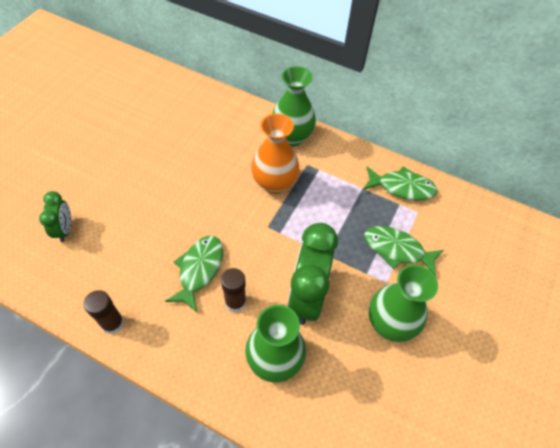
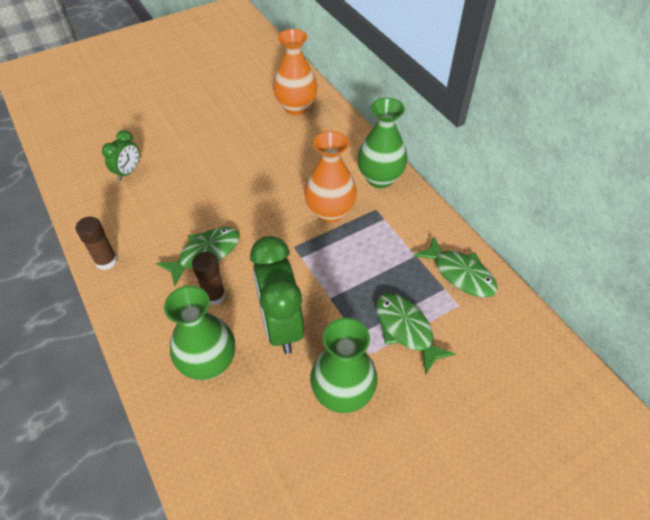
camera: 35 degrees right, 5 degrees down
green clock [287,223,338,325] -> green clock turned 60 degrees counterclockwise [250,236,304,354]
none -> orange vase [273,29,317,115]

